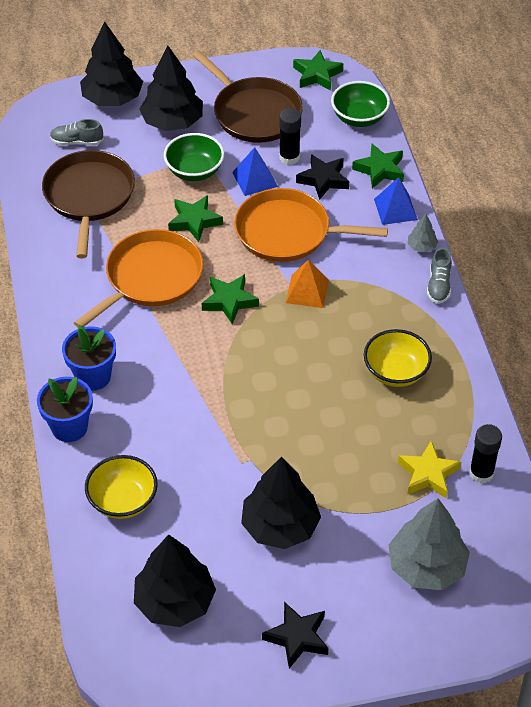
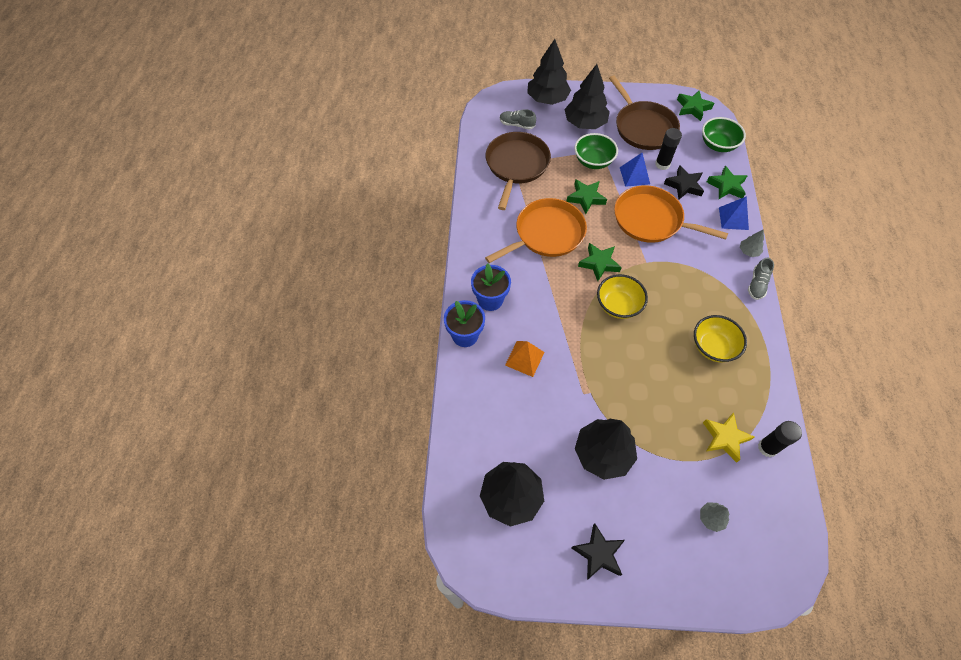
camera: 15 degrees right, 10 degrees up
yellow bowl [85,455,158,519] -> yellow bowl moved to [597,274,648,319]
orange pyramid [286,260,329,308] -> orange pyramid moved to [505,341,544,377]
grey tree [389,498,470,590] -> grey tree [700,503,729,532], size x0.45

